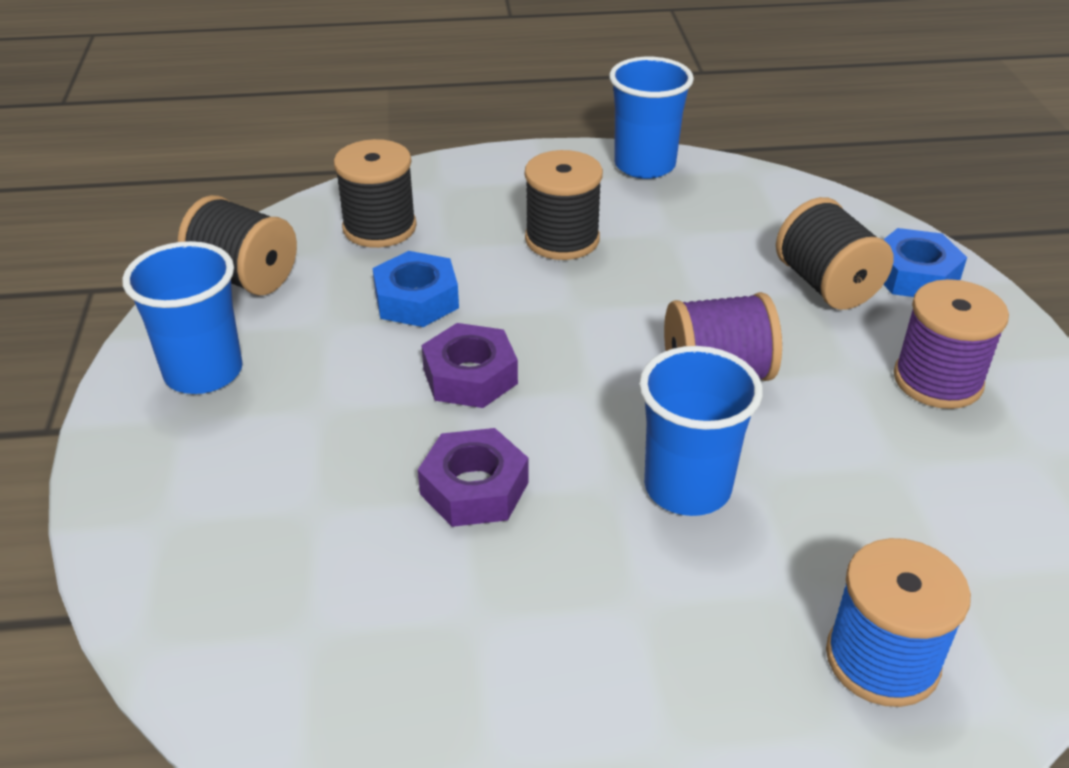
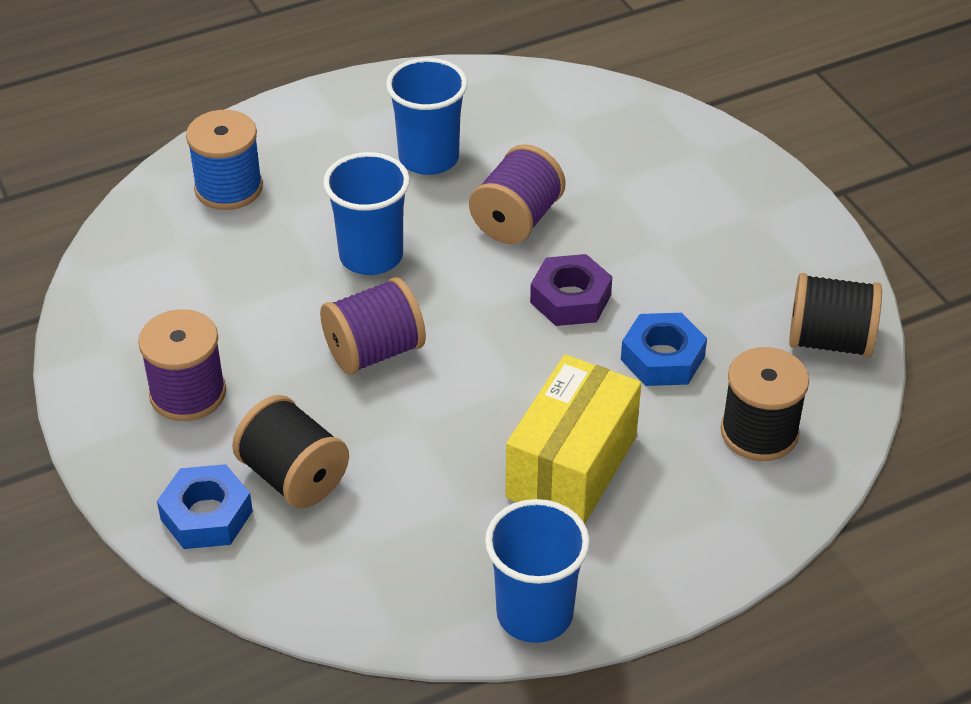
camera: 160 degrees right, 5 degrees up
blue cup [122,241,243,394] -> blue cup moved to [386,58,467,175]
purple nut [418,428,529,527] -> purple spool [469,144,566,244]
black spool [525,150,603,260] -> yellow box [506,355,641,524]

